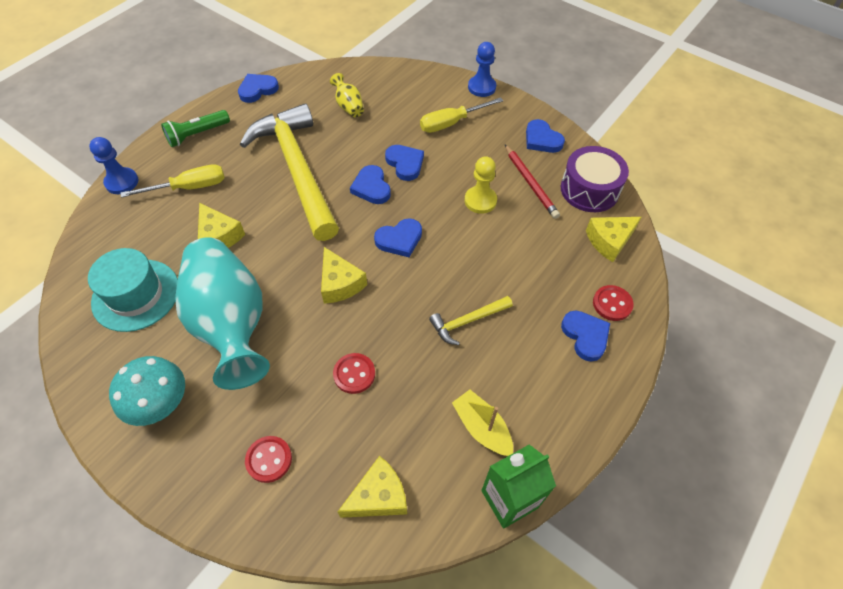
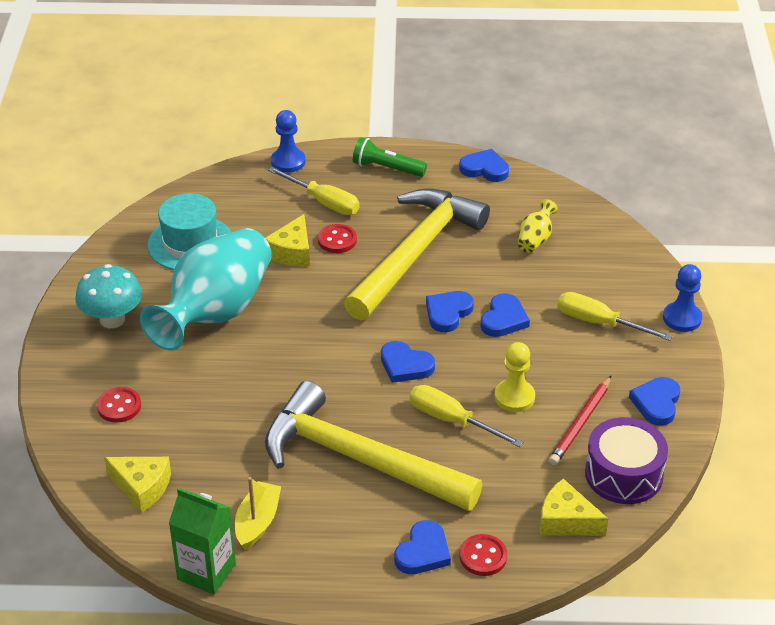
camera: 55 degrees right, 15 degrees down
yellow cheese [321,247,367,304] -> none
red button [333,353,375,394] -> red button moved to [318,224,357,253]
yellow hammer [429,296,513,345] -> yellow hammer [265,381,483,511], size x2.38
none -> yellow screwdriver [410,385,523,447]

